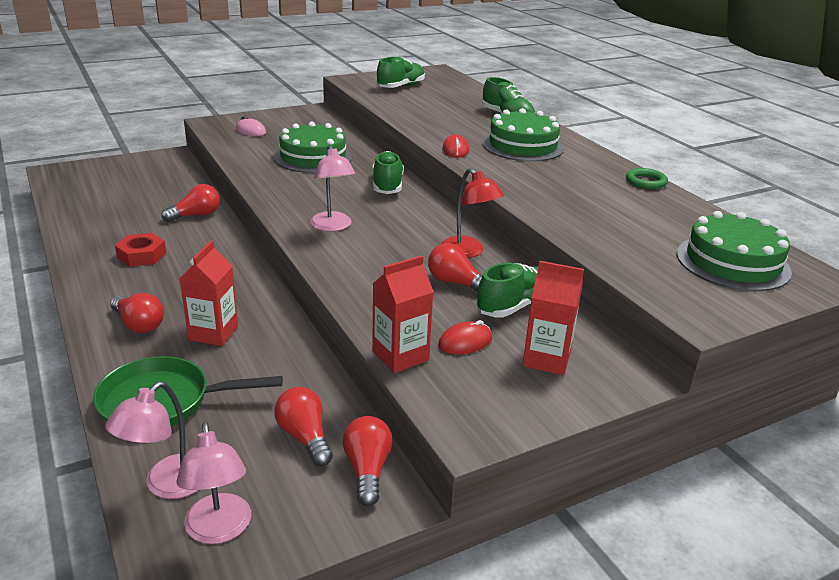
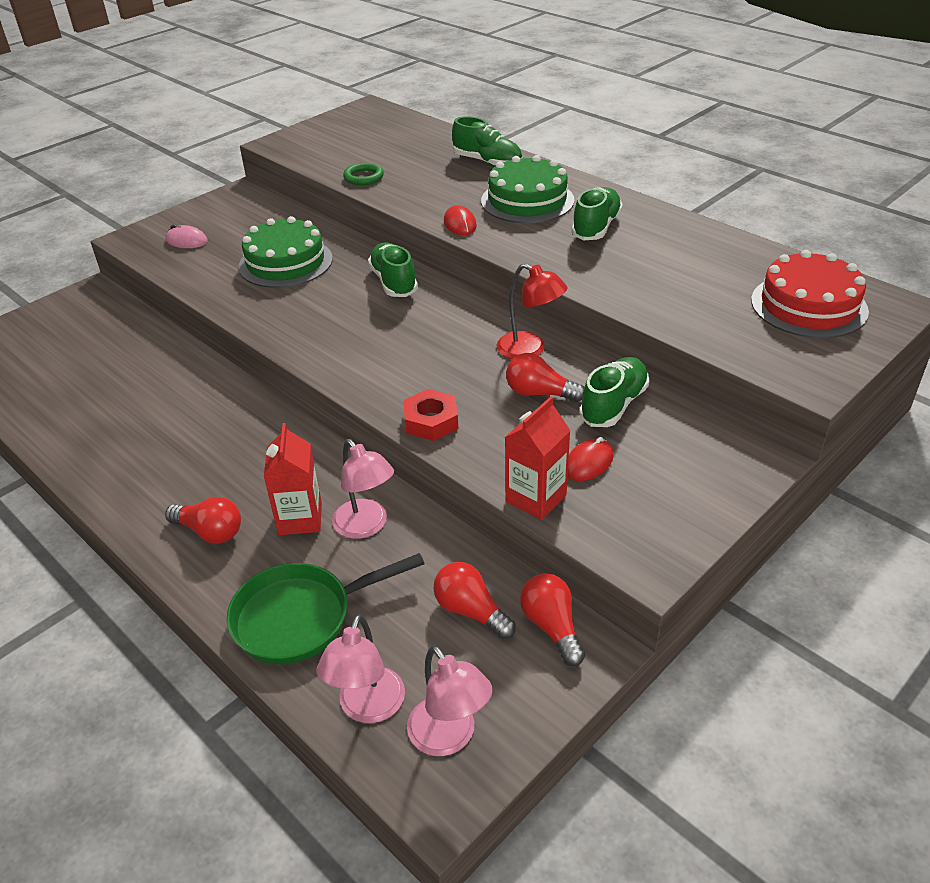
camera: 15 degrees left, 10 degrees up
red nut [115,233,166,267] -> red nut moved to [403,389,458,441]
red light bulb [162,184,220,222] -> none
pink lamp [310,145,355,232] -> pink lamp moved to [332,439,394,539]
green shoe [376,57,425,88] -> green shoe moved to [571,187,623,240]
red carton [523,261,584,375] -> none
green ring [626,168,668,189] -> green ring moved to [343,163,384,185]
green cake [677,211,792,291] -> red cake [751,250,869,338]

